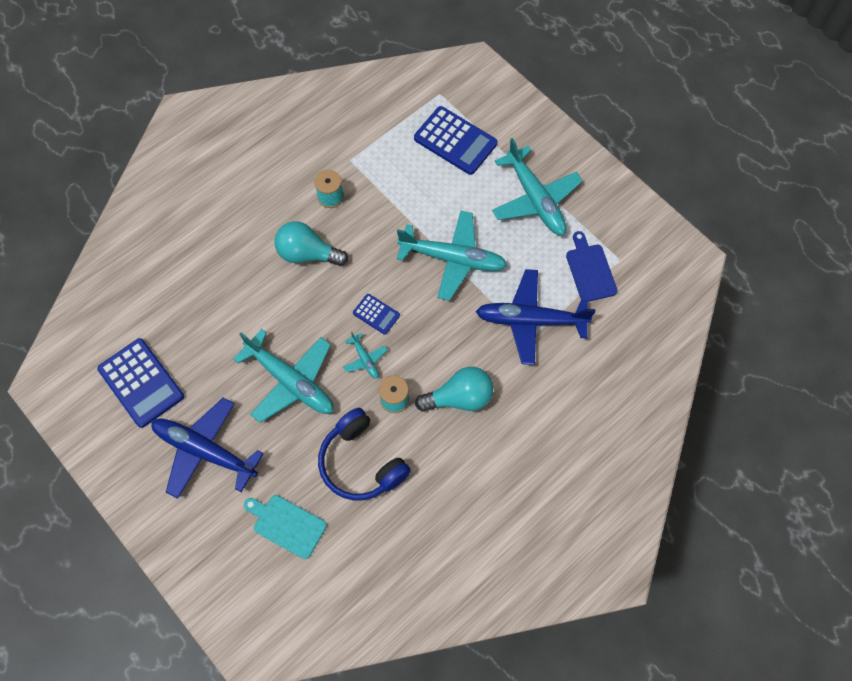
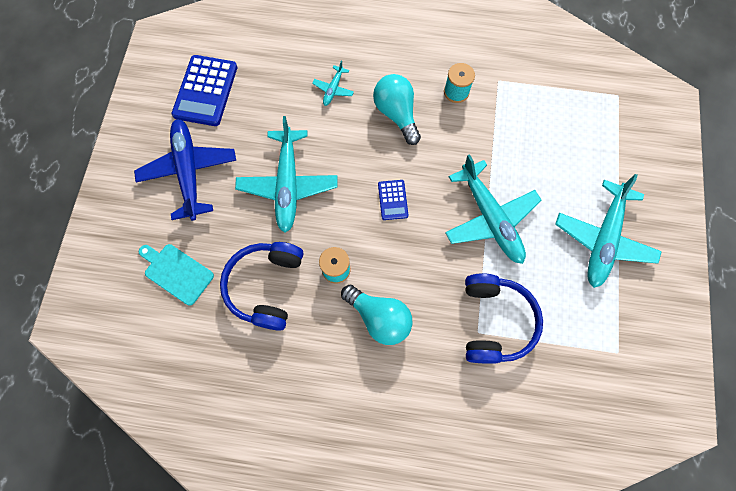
camera: 50 degrees right, 5 degrees up
turquoise cutting board [244,495,327,559] -> turquoise cutting board turned 45 degrees counterclockwise [139,244,214,305]
turquoise plane [343,332,387,379] -> turquoise plane moved to [312,61,354,106]
blue calculator [414,106,497,175] -> none
blue plane [476,269,596,365] -> blue headphones [465,273,543,364]
blue cutting board [566,231,618,302] -> none

